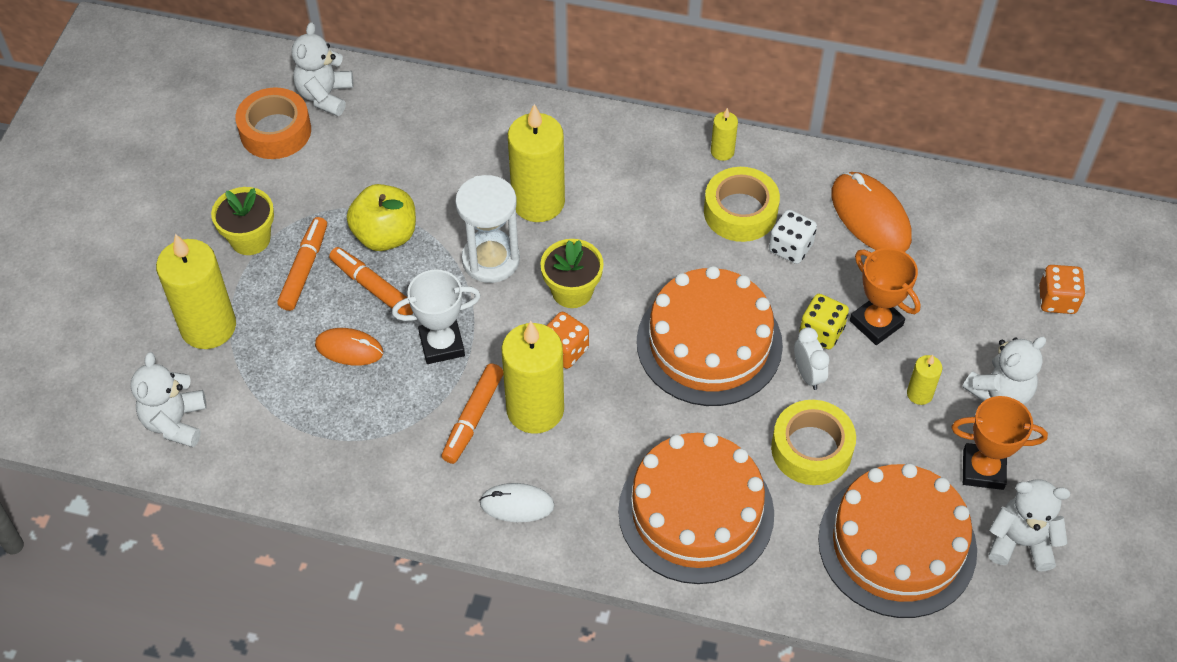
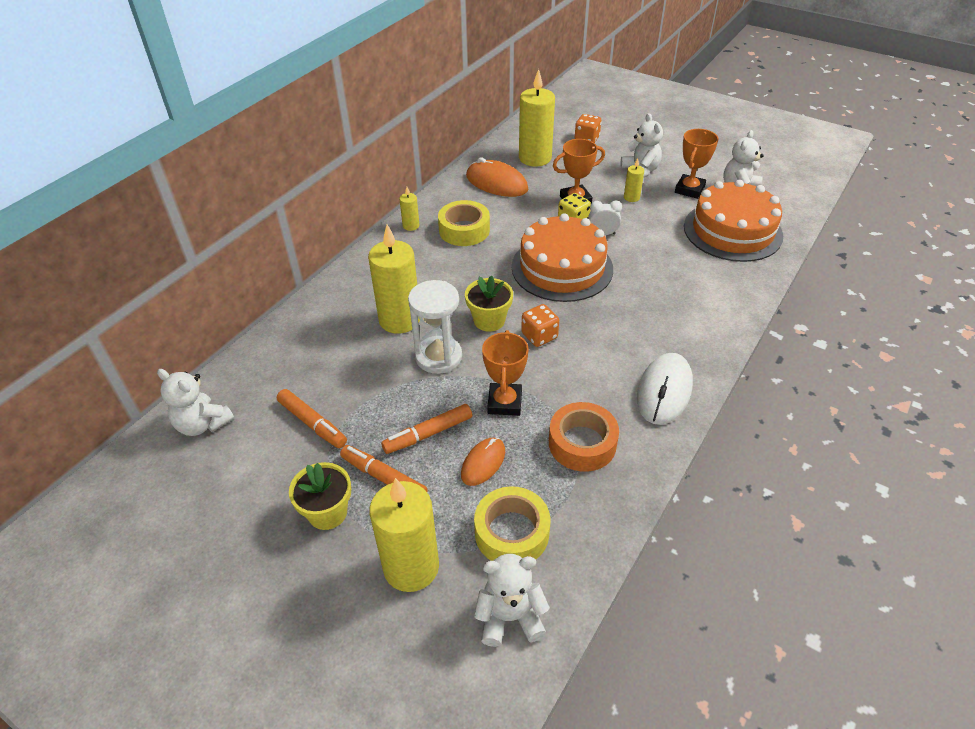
camera: 70 degrees left, 10 degrees down
white teddy bear [130,352,207,447] -> white teddy bear turned 150 degrees clockwise [474,554,550,647]
orange tape [235,87,311,159] -> orange tape moved to [549,402,619,472]
yellow apple [347,184,416,251] -> none
white trophy [392,269,481,364] -> orange trophy [482,330,529,416]
orange marker [441,363,503,464] -> orange marker moved to [277,389,347,448]
white mouse [479,483,555,522] -> white mouse [637,353,693,425], size x1.63
yellow candle [501,321,564,434] -> yellow candle moved to [519,69,555,167]
orange cake [618,433,774,584] -> none
white dice [769,210,817,264] -> none
yellow tape [771,400,856,485] -> yellow tape moved to [474,486,550,561]
orange mouse [831,172,912,252] -> orange mouse turned 45 degrees clockwise [466,158,528,197]

